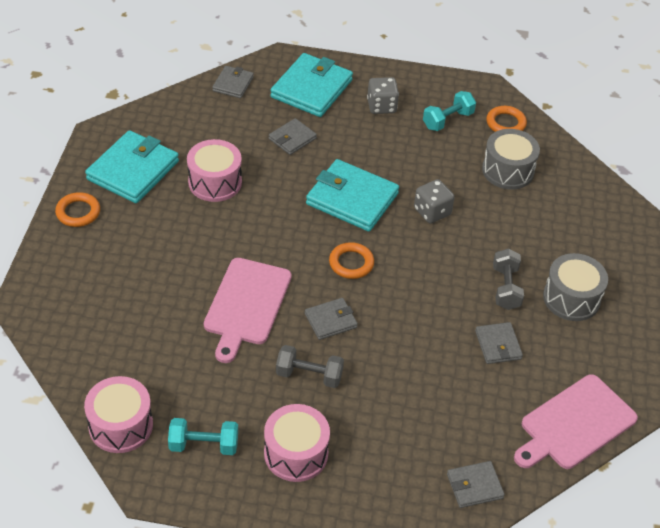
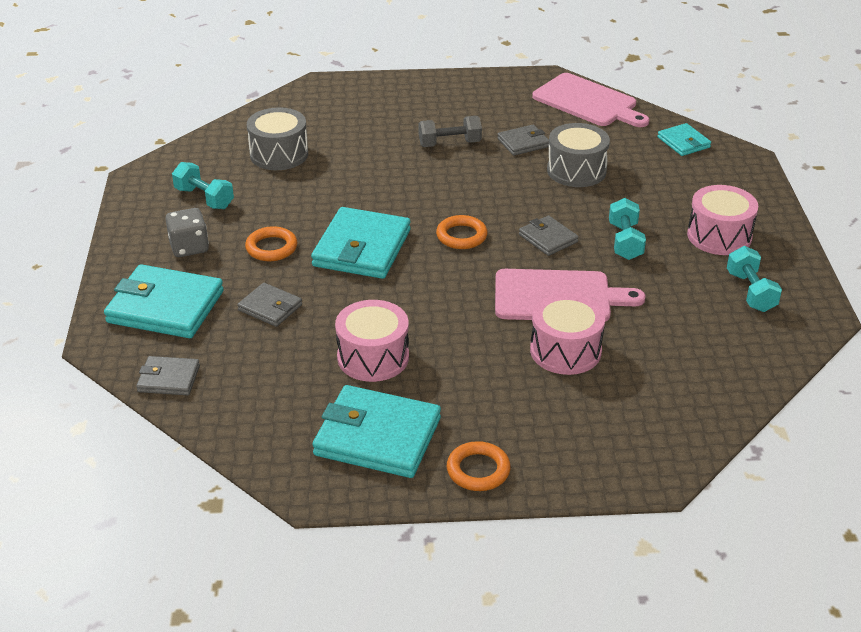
camera: 100 degrees left, 10 degrees down
pink drum [84,376,153,453] -> pink drum moved to [530,293,605,375]
grey dumbbell [276,345,344,388] -> turquoise dumbbell [609,198,646,260]
grey dice [414,179,454,223] -> none
grey wallet [447,461,505,508] -> turquoise wallet [658,123,711,156]
orange ring [486,106,527,132] -> orange ring moved to [245,226,297,261]
grey drum [543,253,608,321] -> grey drum moved to [547,123,610,187]

